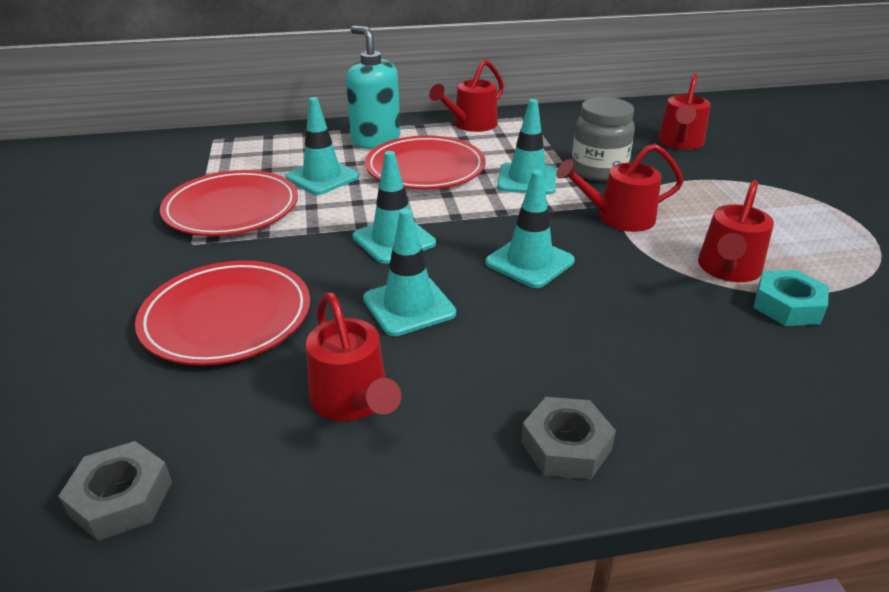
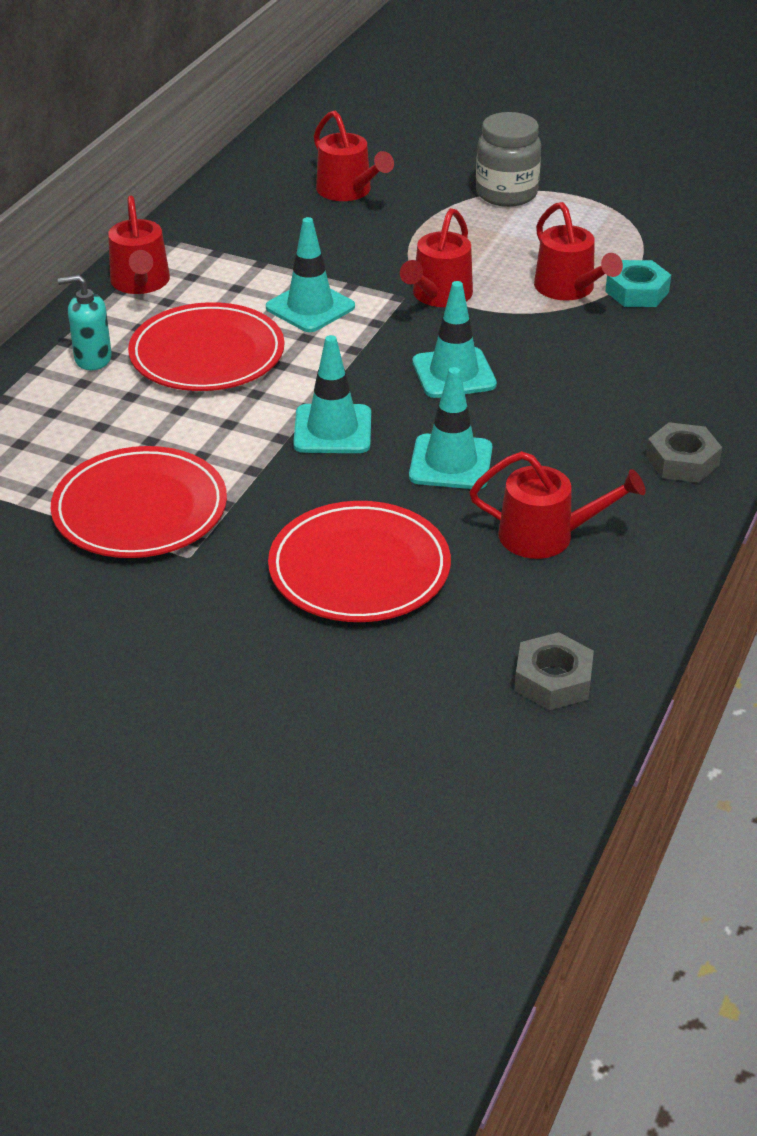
camera: 55 degrees left, 5 degrees up
turquoise traffic cone [285,97,359,195] -> none
turquoise soap dispenser [346,26,400,149] -> turquoise soap dispenser [58,275,112,370], size x0.63
grey jar [572,97,635,181] -> grey jar moved to [476,112,541,207]

